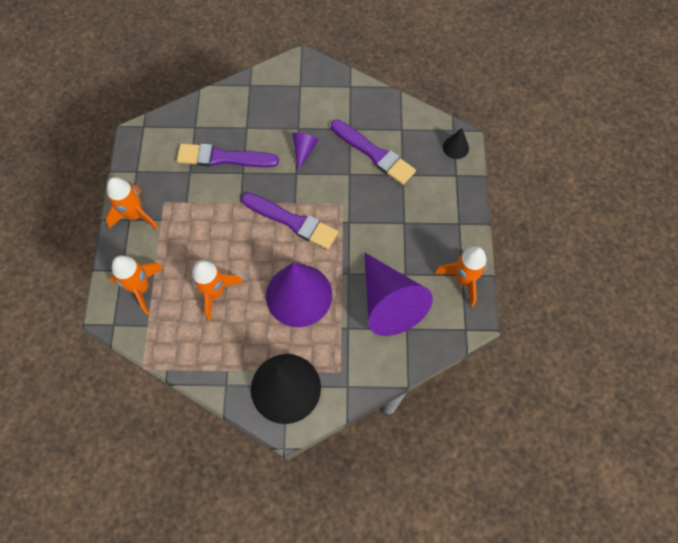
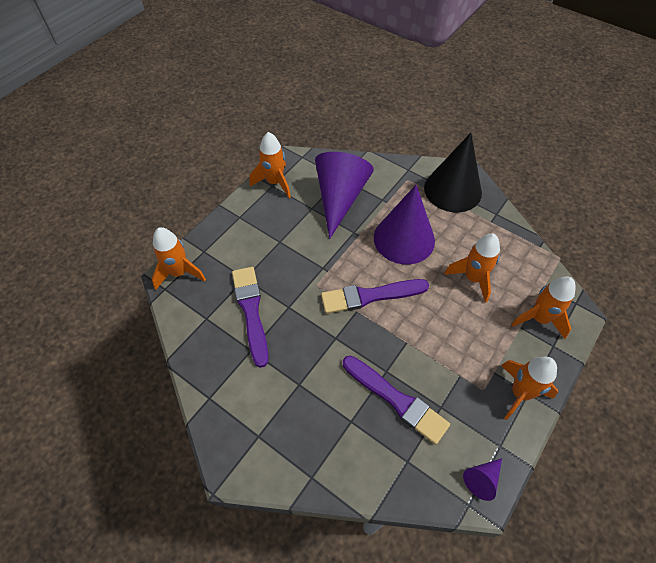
camera: 145 degrees left, 10 degrees down
purple brush [241,193,338,250] -> purple brush turned 75 degrees counterclockwise [321,279,429,314]
purple cone [293,133,319,170] -> purple cone moved to [463,458,502,501]
black cone [443,128,469,159] -> orange rocket [152,227,206,290]

